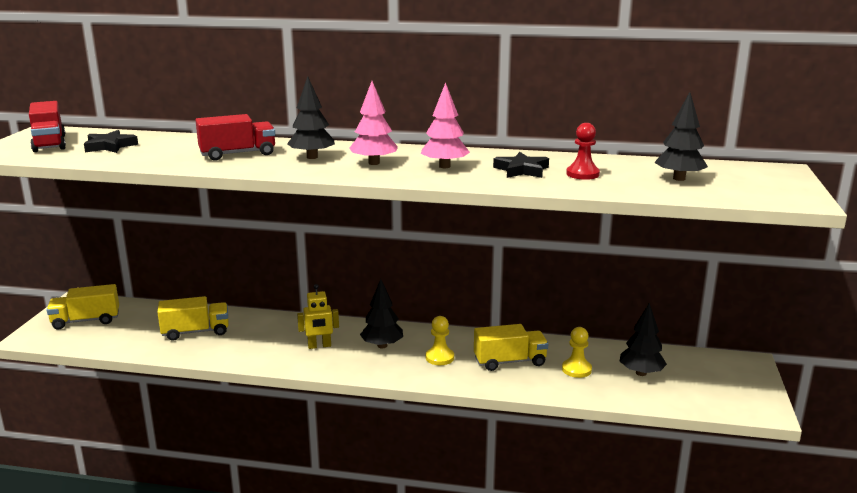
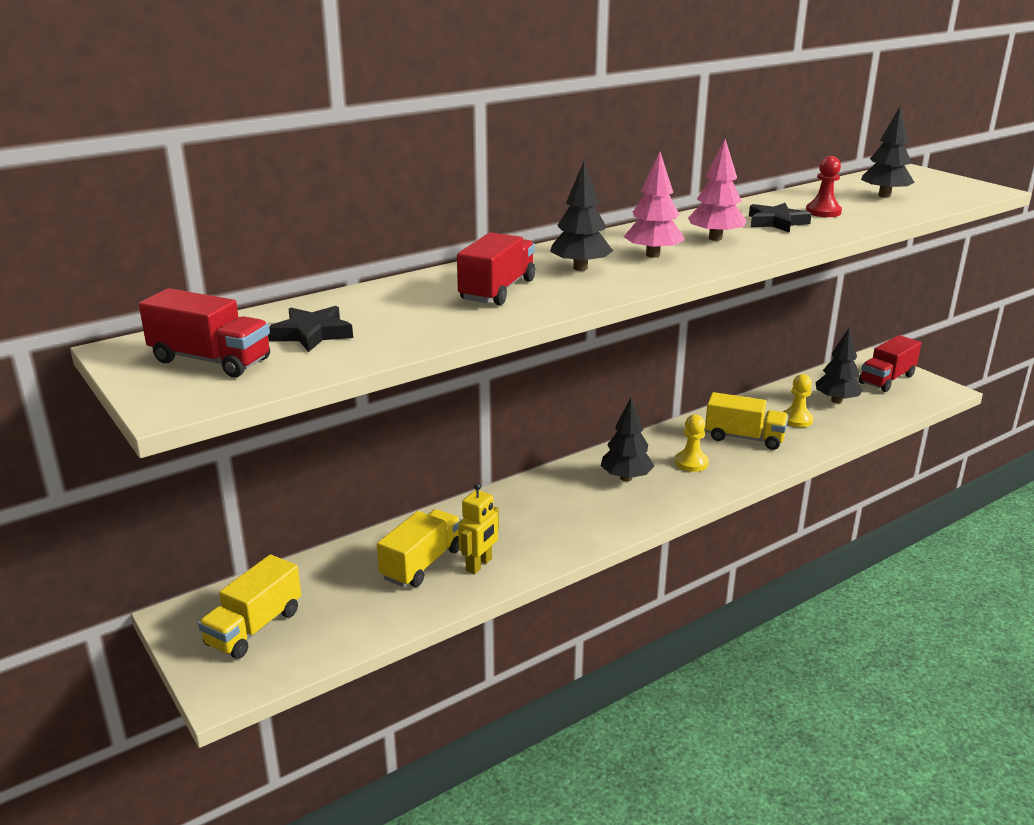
camera: 45 degrees left, 5 degrees up
yellow robot [297,284,339,349] -> yellow robot moved to [458,483,499,574]
yellow truck [474,324,548,371] -> yellow truck turned 75 degrees clockwise [705,392,789,450]
none -> red truck [859,335,921,392]

